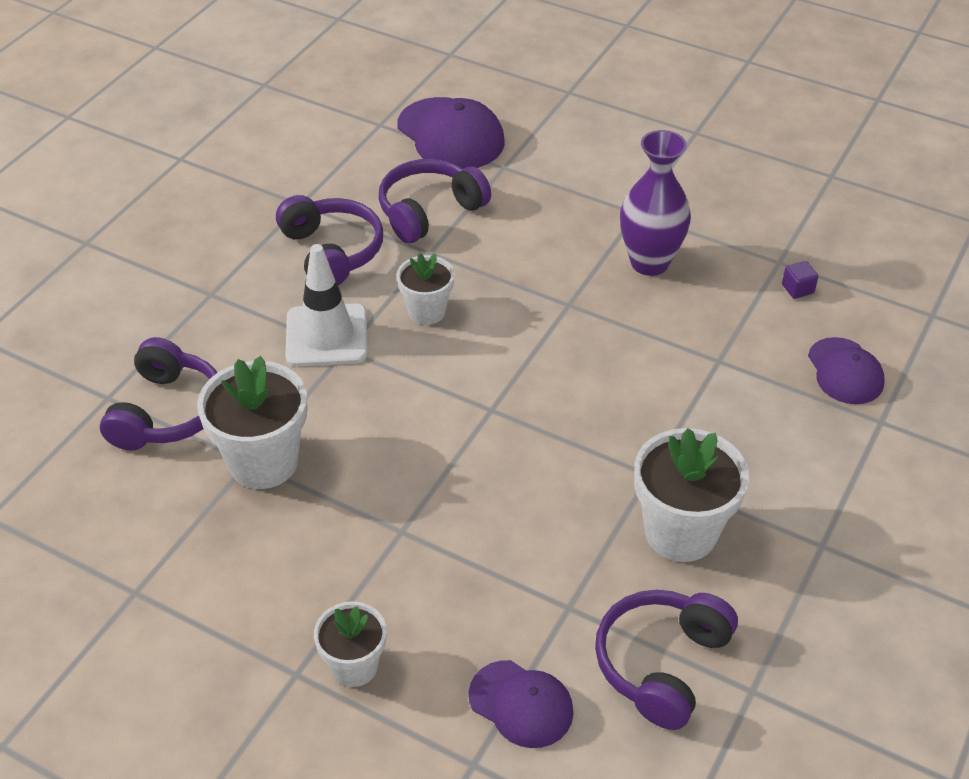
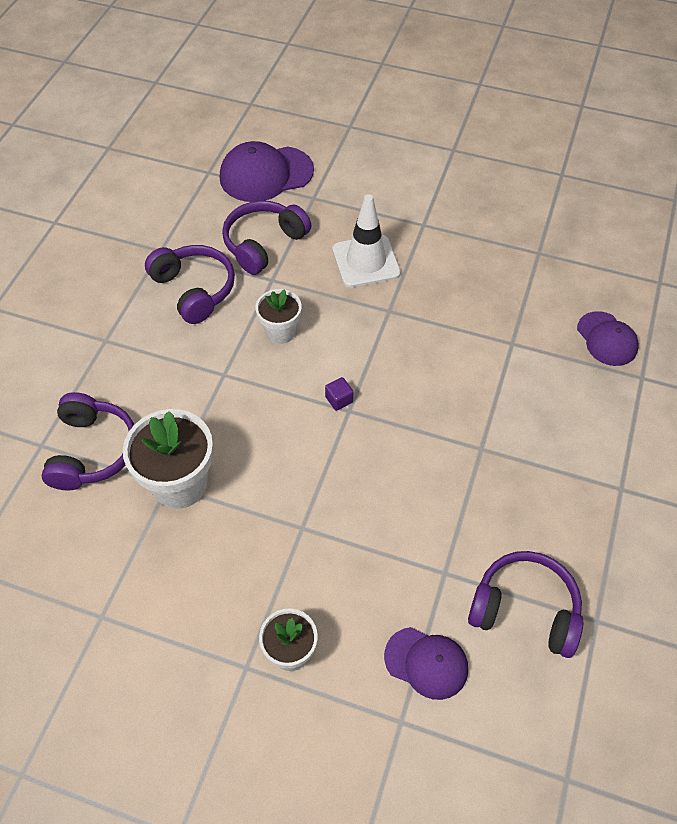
camera: 10 degrees left, 10 degrees up
white traffic cone [285,244,368,367] -> white traffic cone moved to [332,194,401,287]
purple cap [397,97,505,169] -> purple cap turned 120 degrees clockwise [220,141,314,202]
purple headphones [595,590,738,730] -> purple headphones turned 90 degrees clockwise [468,551,583,658]
purple vase [620,130,691,276] -> none
white flower pot [634,428,749,562] -> none
purple cube [782,261,818,299] -> purple cube moved to [325,377,353,411]

